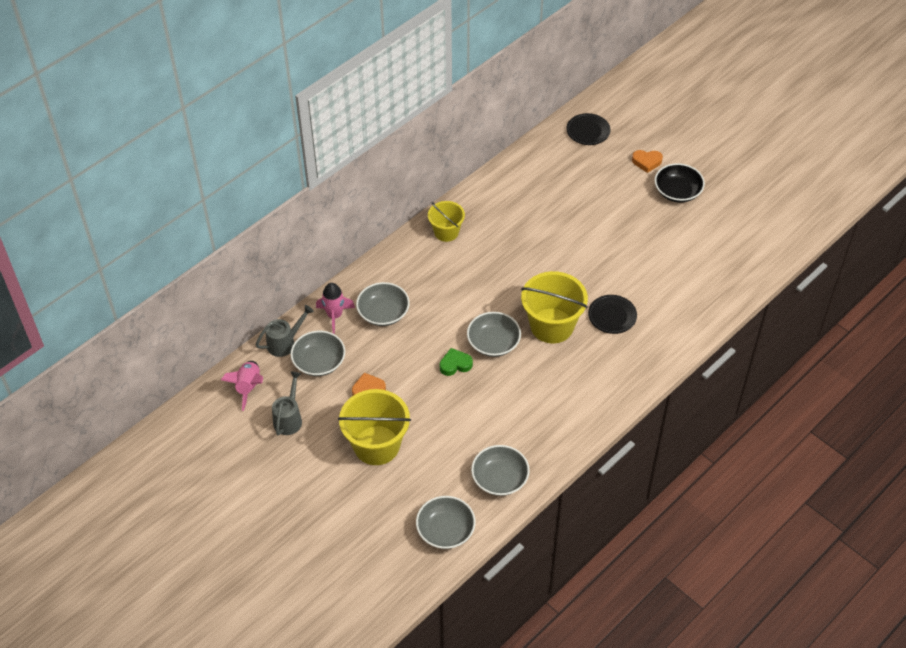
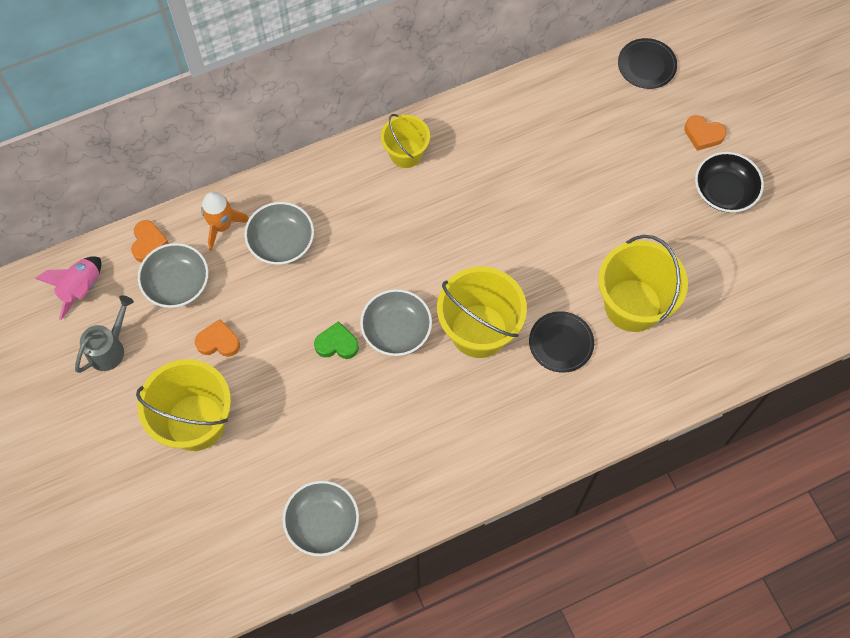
camera: 20 degrees right, 15 degrees up
grey watering can [256,305,314,357] -> orange heart [131,220,169,262]
pink rocket [316,283,355,334] -> orange rocket [201,192,249,251]
grey bowl [416,496,476,549] -> none
none -> yellow bucket [598,235,688,332]

